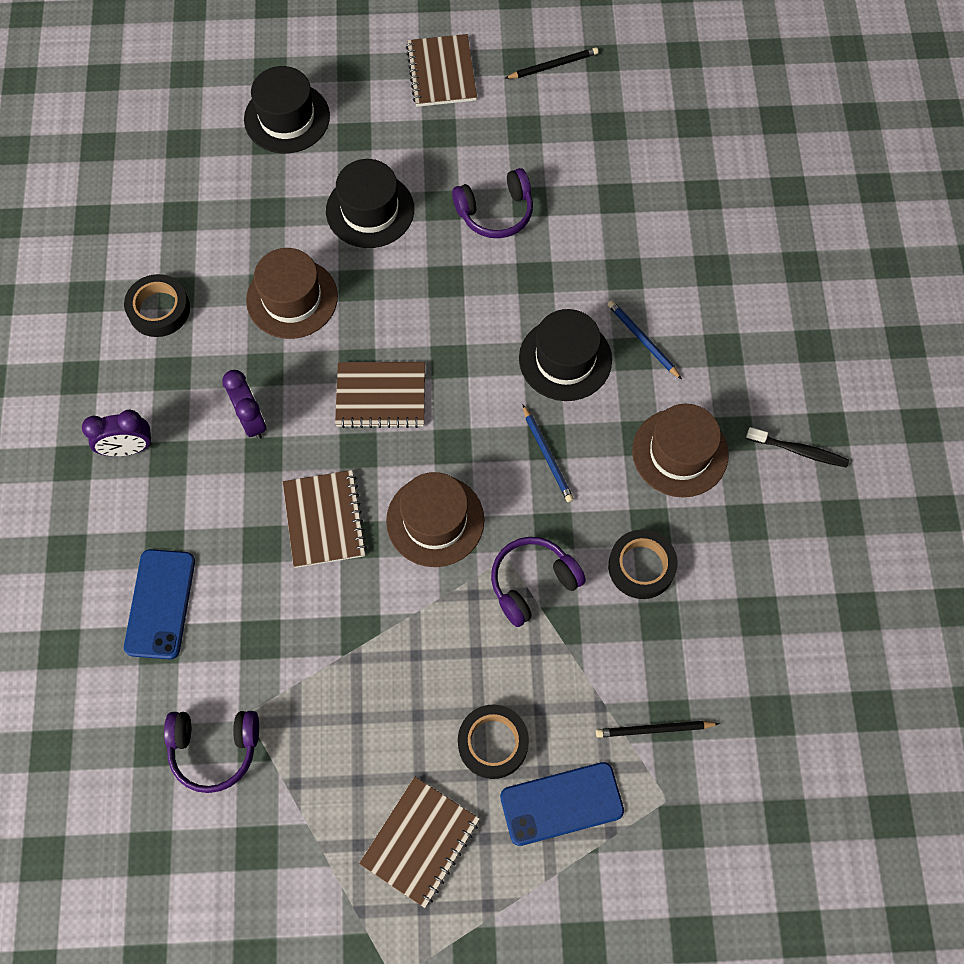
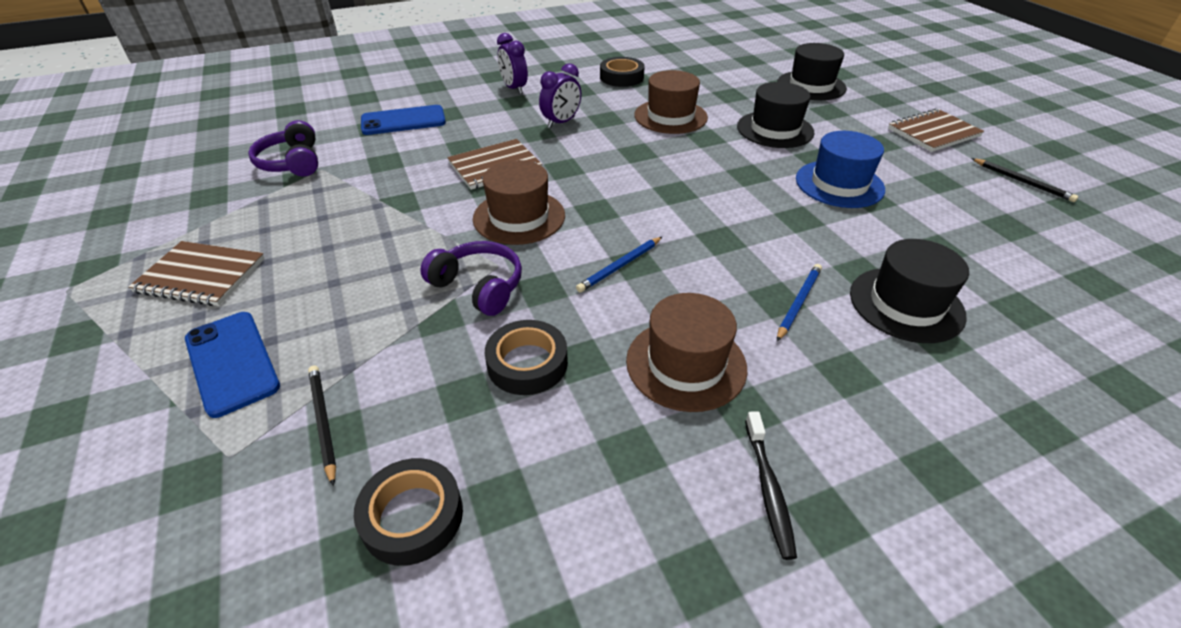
camera: 70 degrees right, 25 degrees down
brown notebook [335,362,425,428] -> none
purple headphones [452,168,533,238] -> blue hat [796,131,885,208]
black tape [458,704,529,779] -> black tape moved to [354,458,463,566]
black hat [519,309,612,401] -> black hat moved to [850,239,969,343]

